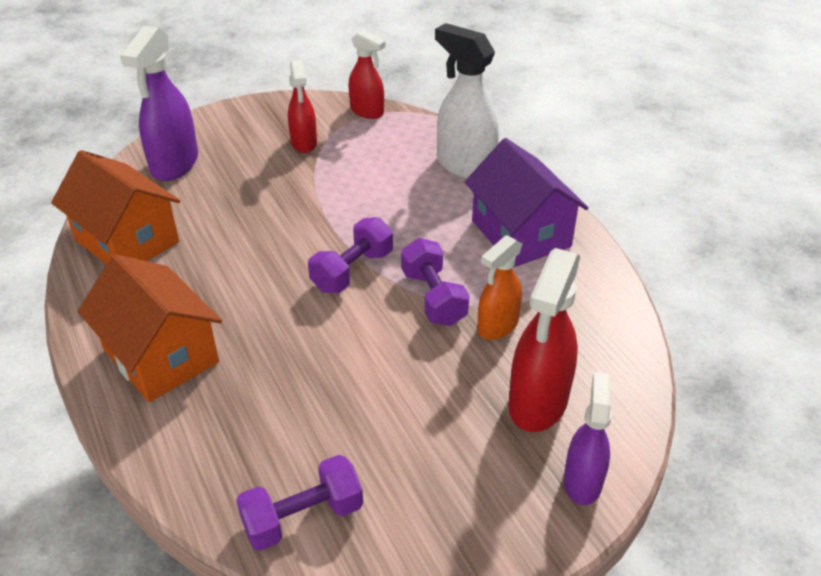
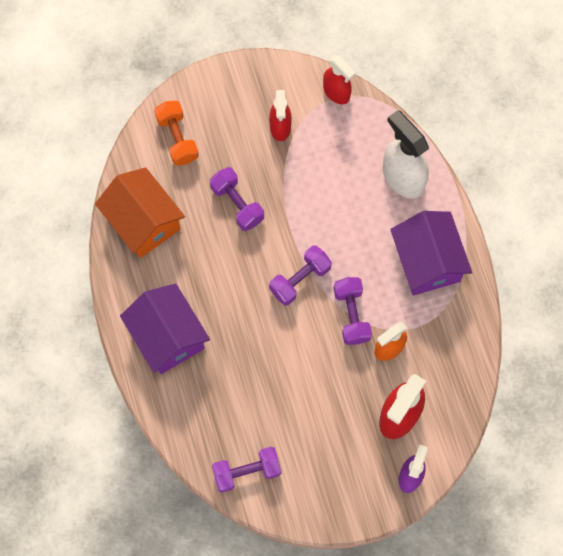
camera: 10 degrees right, 30 degrees up
orange house [78,254,222,402] -> purple house [120,283,210,374]
purple spray bottle [120,26,198,181] -> orange dumbbell [154,100,199,166]
none -> purple dumbbell [210,167,264,231]

